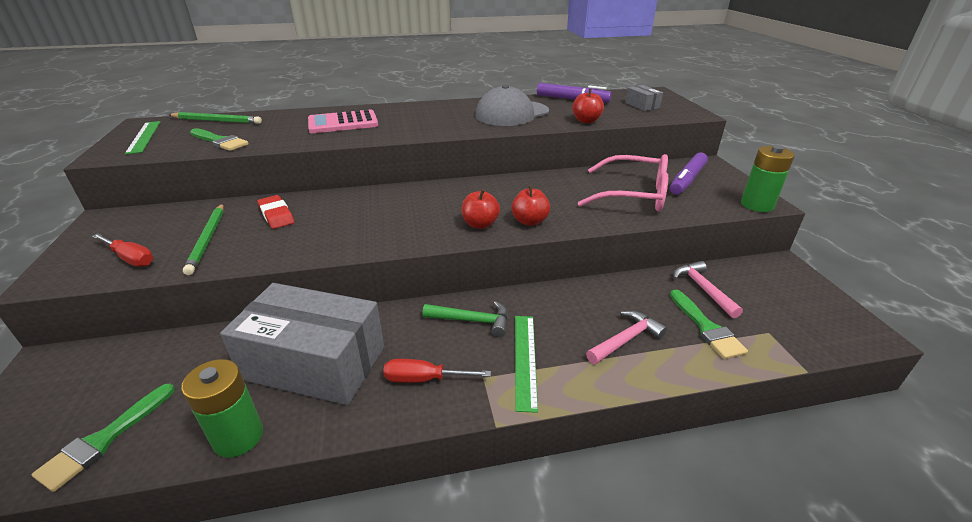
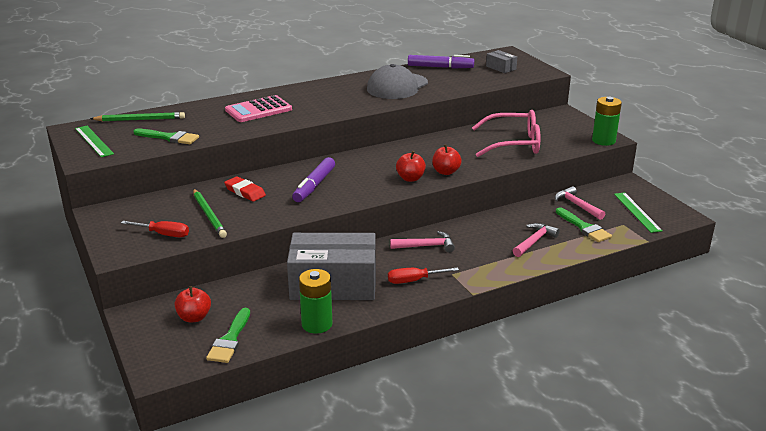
camera: 15 degrees left, 5 degrees down
green hammer [423,301,508,337] -> pink hammer [390,231,455,253]
green ruler [515,316,538,413] -> green ruler moved to [614,192,663,233]
red apple [572,89,604,123] -> red apple moved to [175,286,211,322]
purple marker [670,152,708,195] -> purple marker moved to [292,157,335,202]

